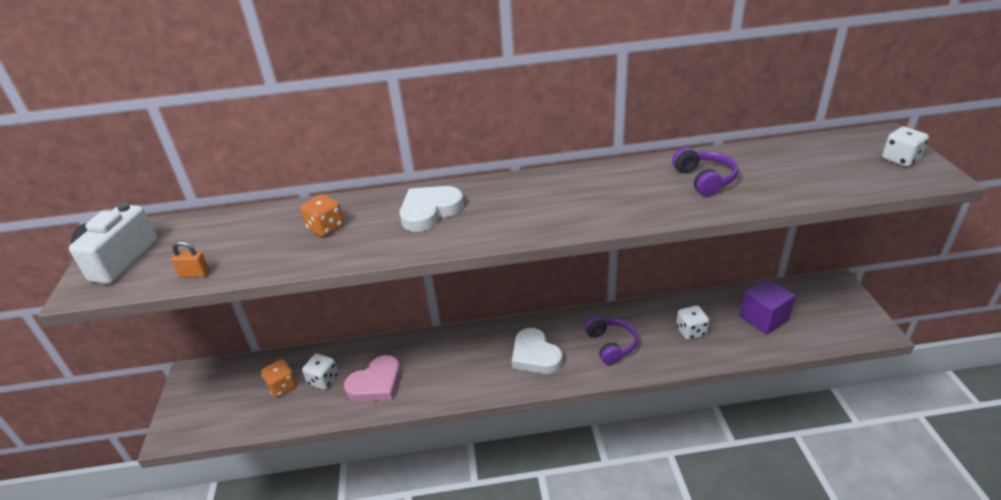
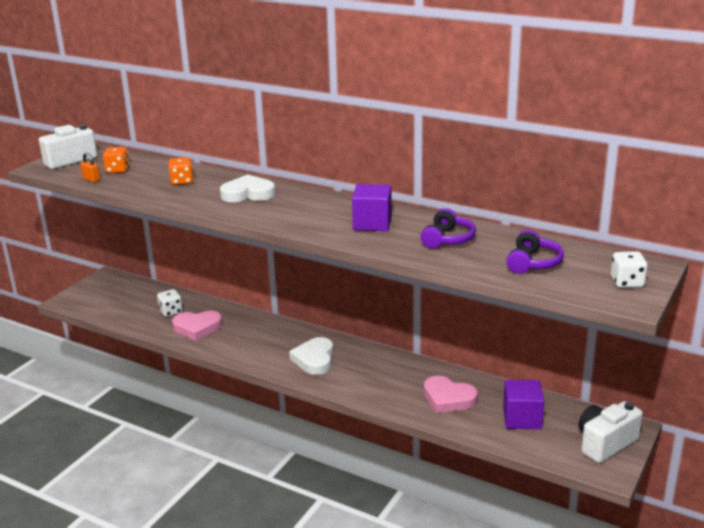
camera: 35 degrees right, 10 degrees down
orange dice [261,359,297,398] -> orange dice moved to [103,147,130,173]
purple headphones [584,316,638,365] -> purple headphones moved to [506,230,564,274]
white dice [676,305,709,340] -> pink heart [424,376,478,413]
none -> purple cube [352,184,392,231]
none -> white camera [579,401,643,463]

